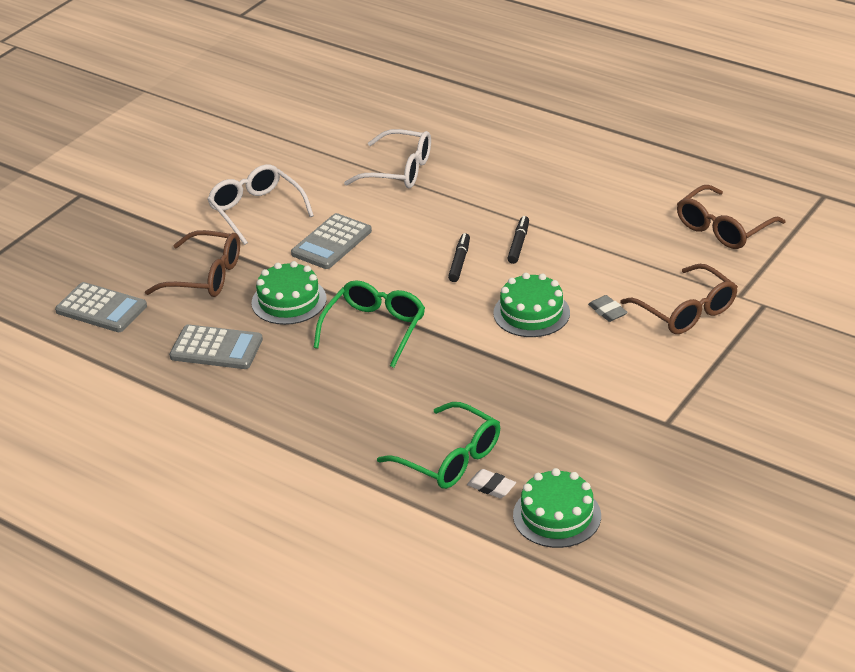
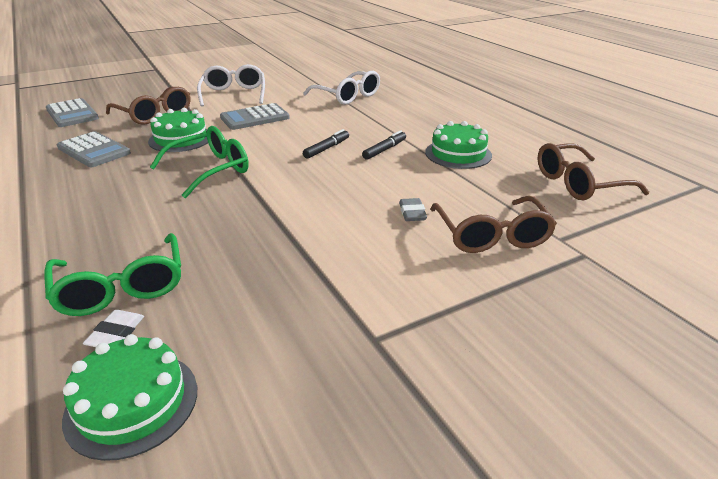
camera: 25 degrees right, 5 degrees down
white eraser [467,469,516,498] -> white eraser turned 45 degrees clockwise [83,310,144,347]
green cake [493,273,570,337] -> green cake moved to [425,121,492,169]

